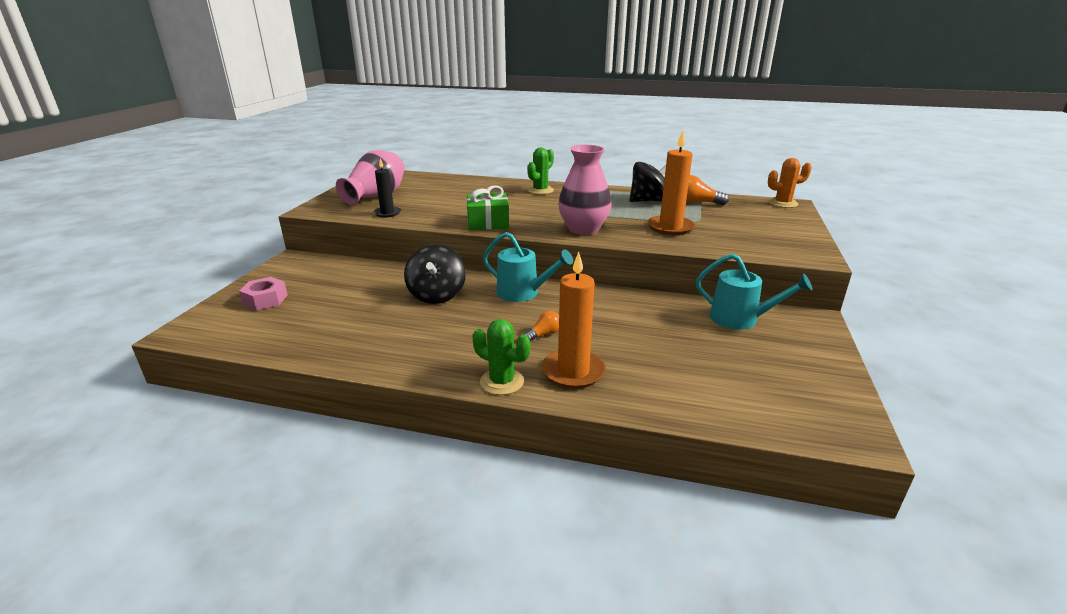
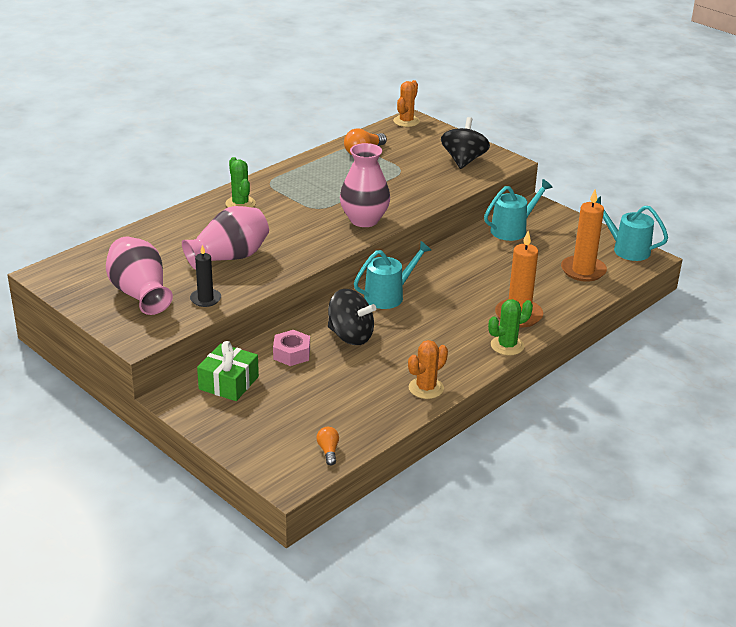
camera: 60 degrees left, 5 degrees up
pink nut [239,277,288,310] -> pink nut moved to [273,330,310,366]
green gift [467,185,509,230] -> green gift moved to [197,341,259,401]
orange light bulb [524,311,559,342] -> orange light bulb moved to [316,427,339,465]
black spinning top [629,162,666,202] -> black spinning top moved to [441,117,490,169]
orange candle [647,131,695,235] -> orange candle moved to [561,189,607,282]
none -> pink vase [182,206,269,270]
none -> orange cactus [408,340,448,399]
none -> turquoise watering can [596,196,668,261]

